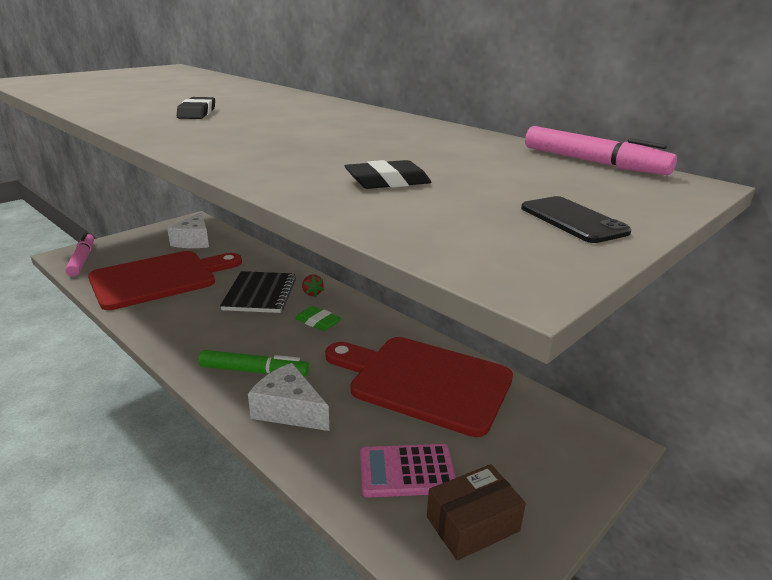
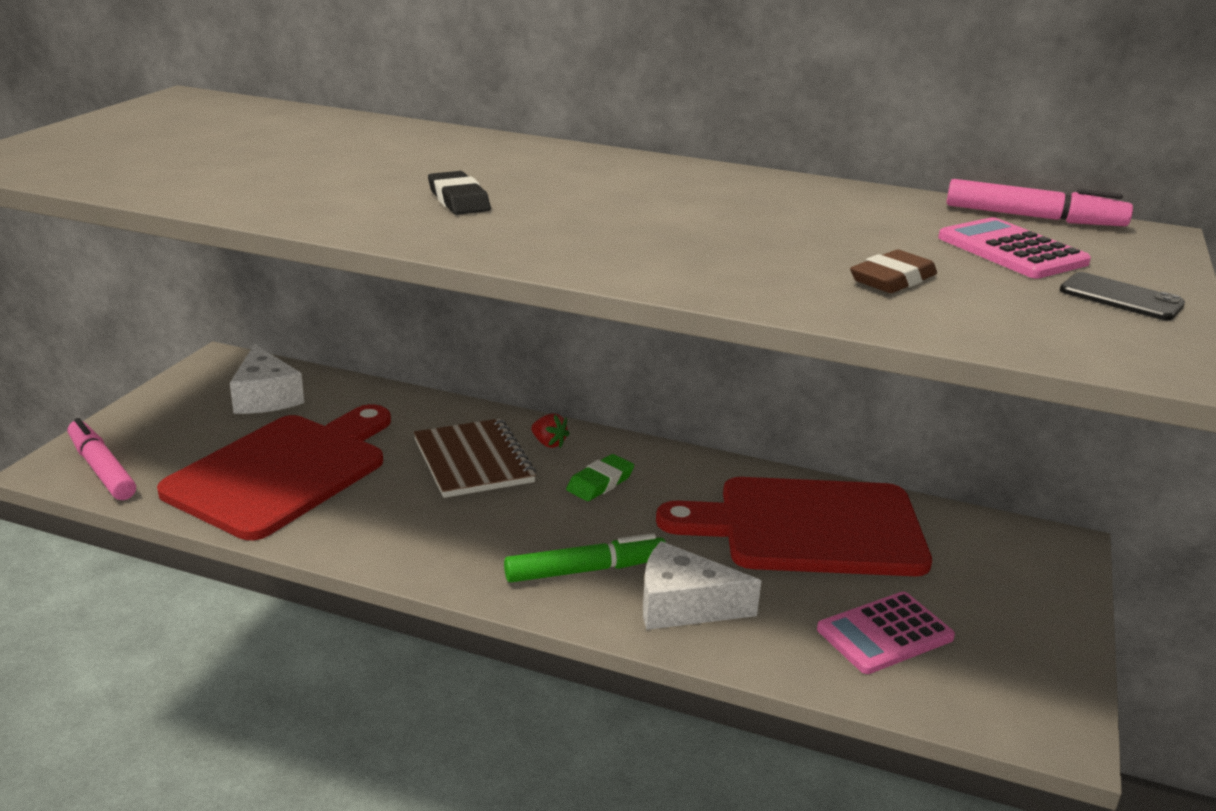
camera: 25 degrees left, 0 degrees up
black notebook [220,271,296,313] -> brown notebook [414,418,536,498]
green eraser [295,306,342,331] -> green eraser turned 60 degrees counterclockwise [566,454,634,501]
black eraser [345,160,431,189] -> brown eraser [850,250,937,293]
brown box [427,464,526,560] -> none
none -> pink calculator [938,217,1091,279]

